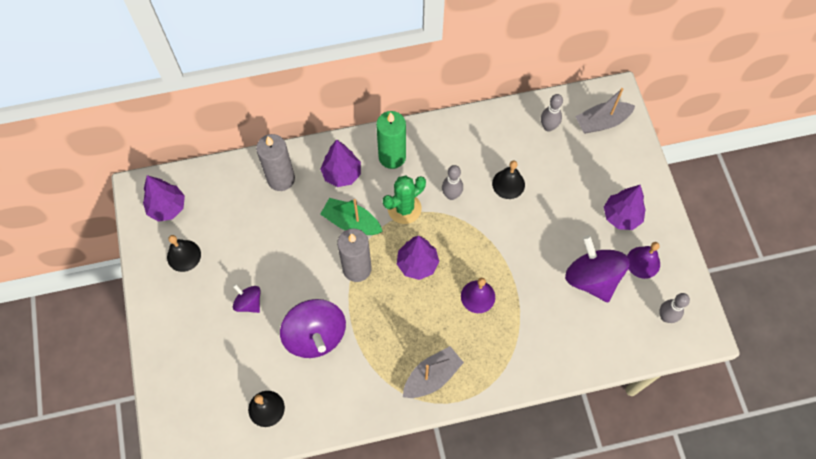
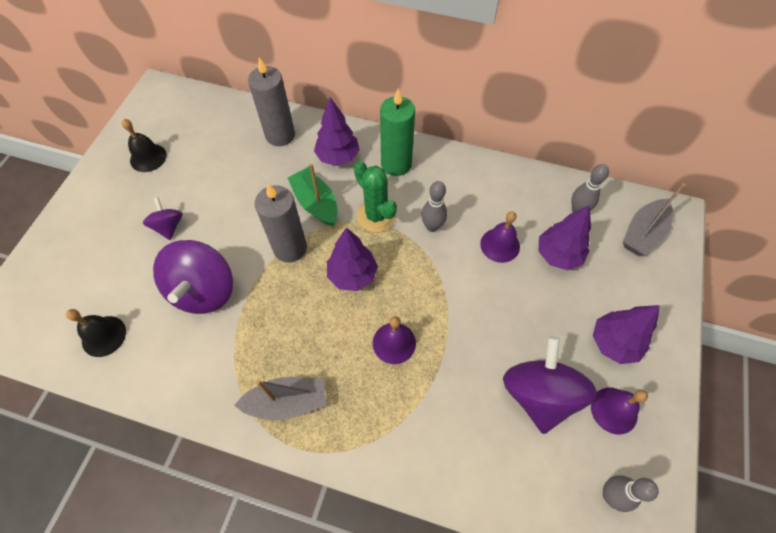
camera: 30 degrees right, 5 degrees down
purple tree [143,175,185,222] -> purple tree moved to [538,205,591,270]
green cactus [383,175,426,224] -> green cactus turned 60 degrees clockwise [354,161,397,232]
black bell [492,161,525,199] -> purple bell [480,211,520,263]
grey boat [575,88,635,134] -> grey boat turned 60 degrees counterclockwise [623,183,686,255]

